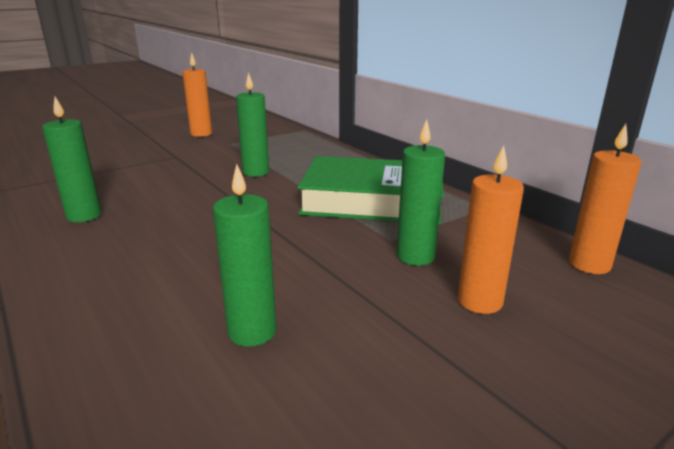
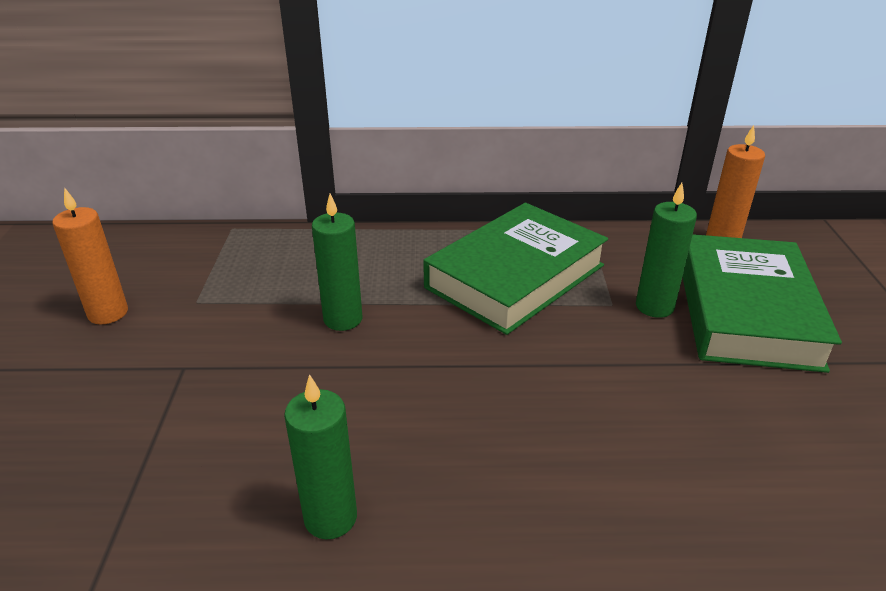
camera: 55 degrees left, 10 degrees up
green candle [213,164,277,347] -> none
orange candle [458,145,524,314] -> green book [683,234,842,373]

